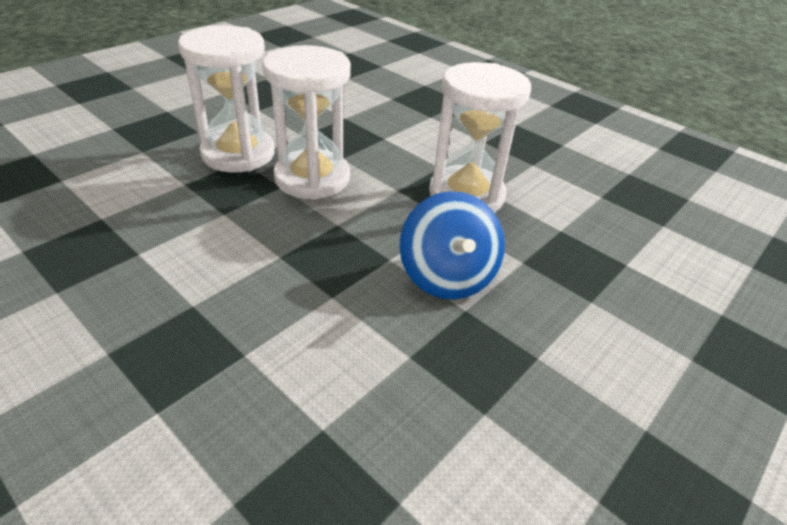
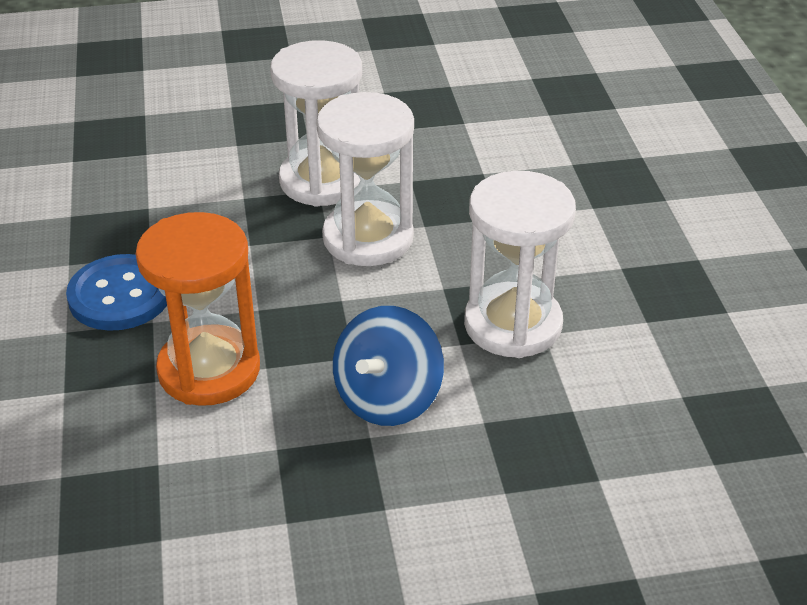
camera: 40 degrees right, 0 degrees up
none -> blue button [66,254,167,331]
none -> orange hourglass [136,212,260,406]

